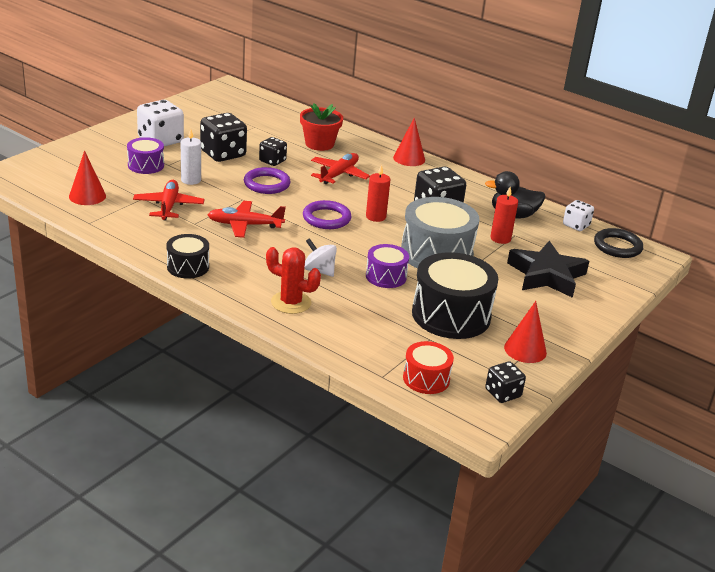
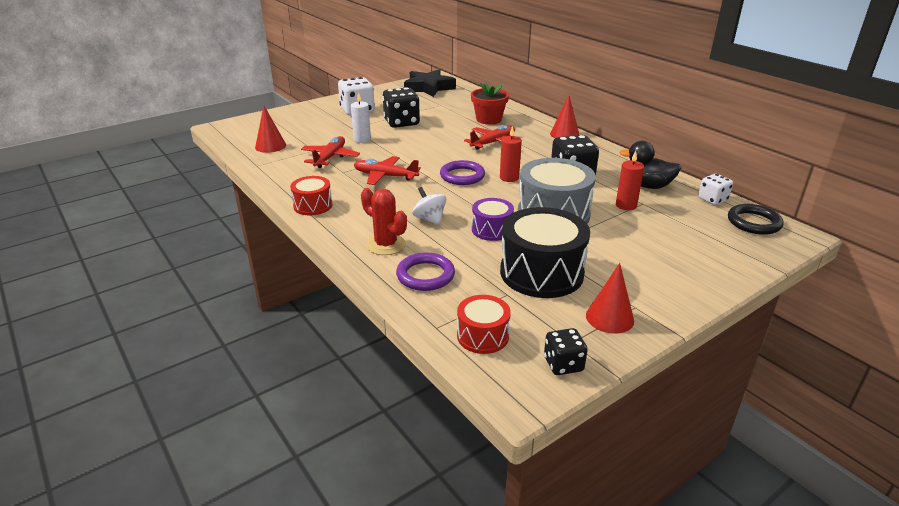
camera: 20 degrees right, 0 degrees up
purple drum [127,137,164,174] -> none
black drum [167,234,209,278] -> red drum [290,176,332,215]
purple ring [244,167,290,194] -> purple ring moved to [396,253,455,291]
black dice [259,137,287,166] -> none
black star [507,241,589,298] -> black star moved to [404,70,456,97]

